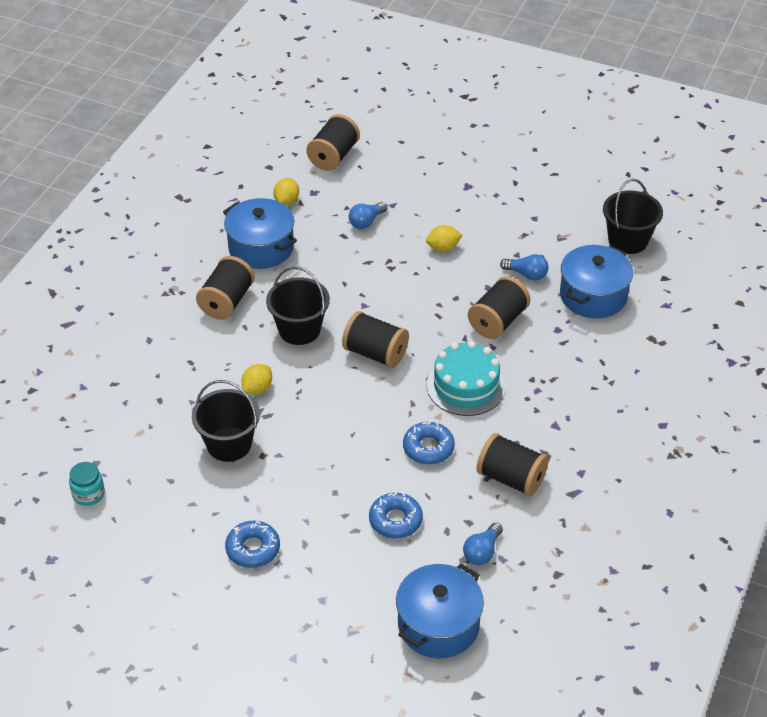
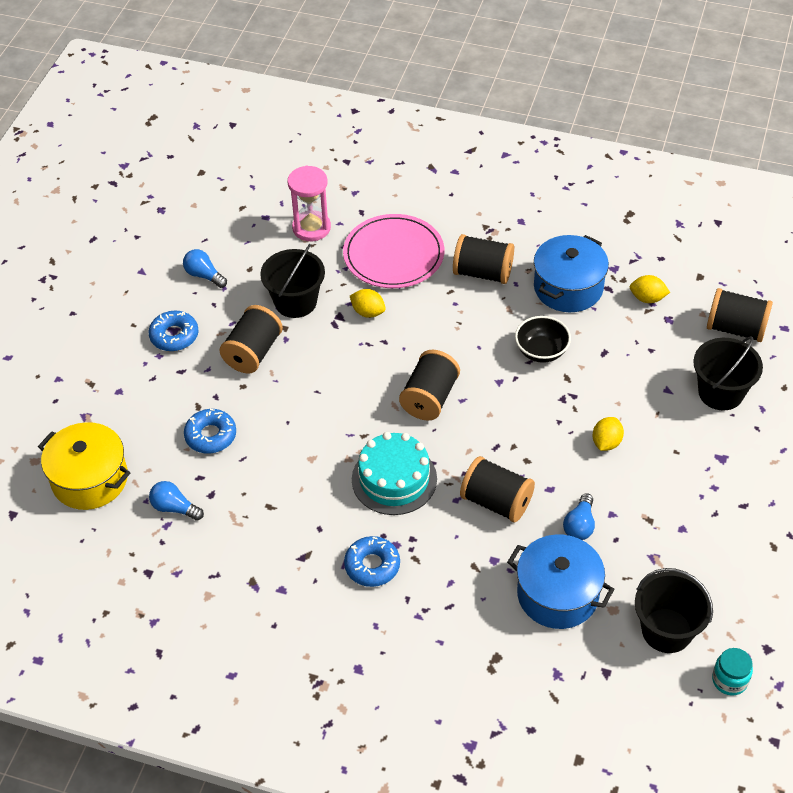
camera: 85 degrees right, 5 degrees up
turquoise jar [69,462,105,506] -> turquoise jar moved to [712,648,753,696]
black bucket [266,267,330,345] -> black bucket moved to [694,336,763,411]
blue light bulb [349,202,387,229] -> blue light bulb moved to [183,249,227,288]
blue pot [396,564,484,658] -> yellow pot [38,422,130,510]
blue donut [403,420,455,465] -> blue donut moved to [344,536,400,587]
yellow lemon [426,225,463,251] -> yellow lemon turned 45 degrees clockwise [593,417,624,451]
black spool [477,433,549,496] -> black spool moved to [219,305,283,374]
none -> pink hourglass [287,166,331,241]
none -> pink plate [343,214,444,288]
none -> black bowl [515,316,571,363]

